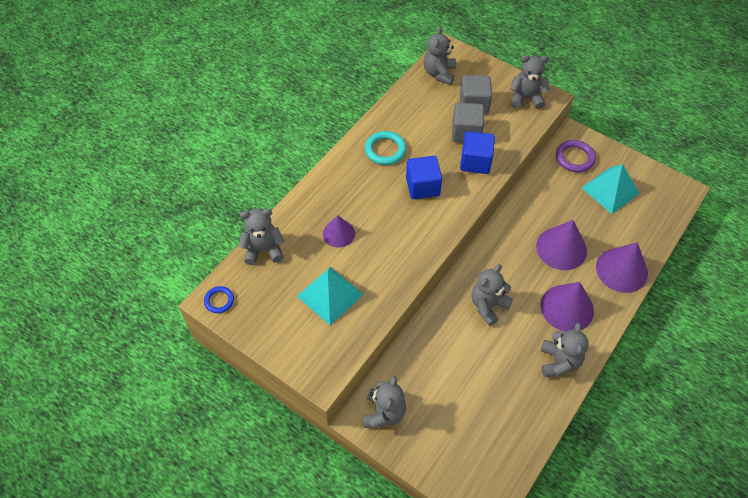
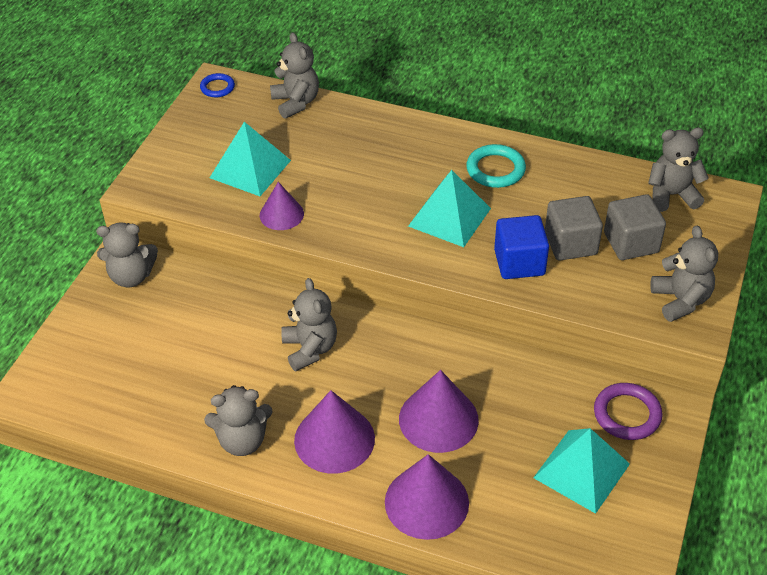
camera: 75 degrees right, 10 degrees down
purple cone [323,215,355,248] -> purple cone moved to [260,182,304,230]
blue cube [406,156,442,199] -> turquoise pyramid [408,170,491,247]
grey teddy bear [471,264,513,326] -> grey teddy bear turned 45 degrees clockwise [281,278,337,371]

